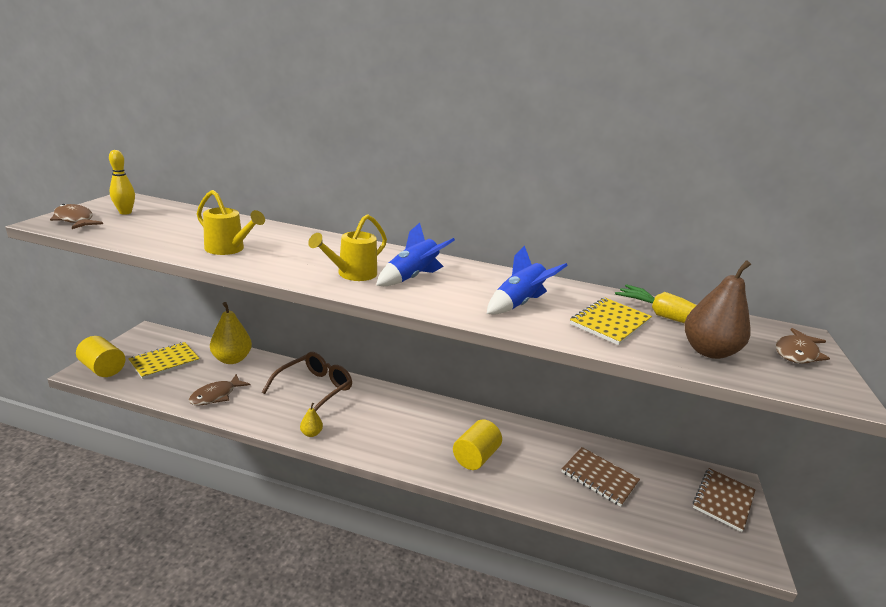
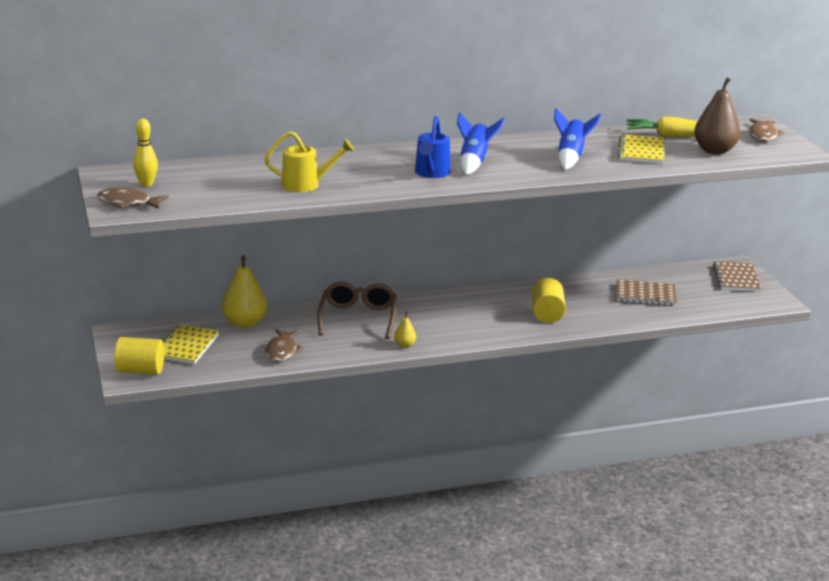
camera: 30 degrees left, 0 degrees up
yellow watering can [308,214,387,281] -> blue watering can [415,116,450,178]

